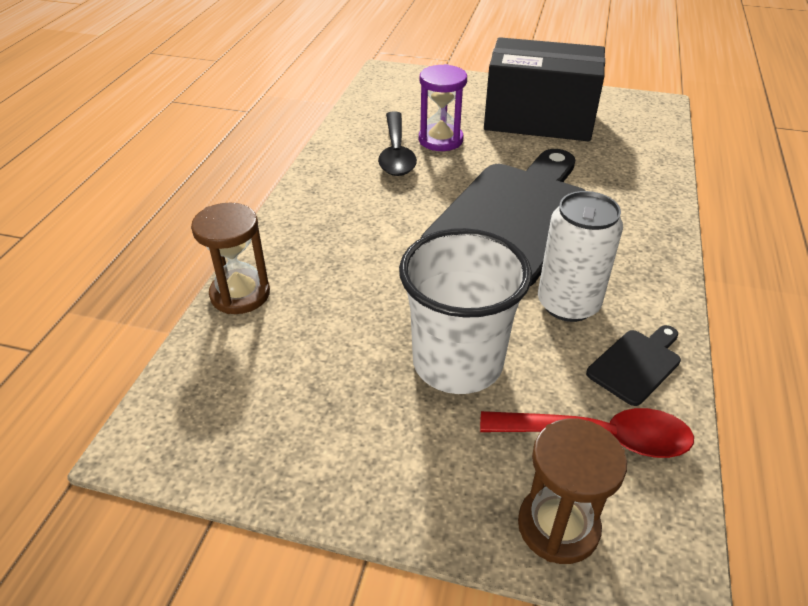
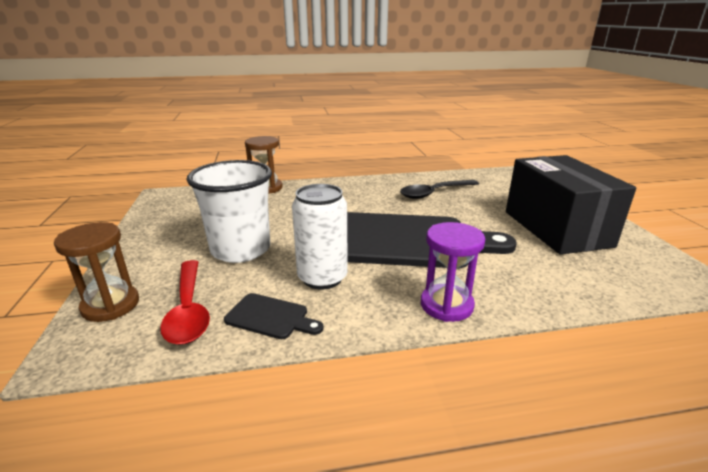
camera: 65 degrees right, 15 degrees down
purple hourglass [419,64,467,151] -> purple hourglass moved to [421,222,485,322]

